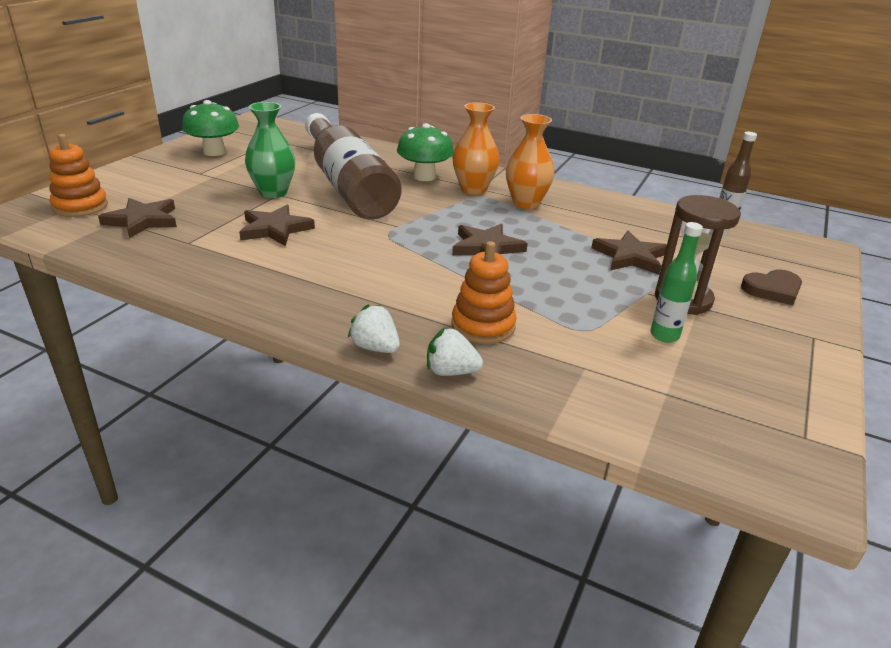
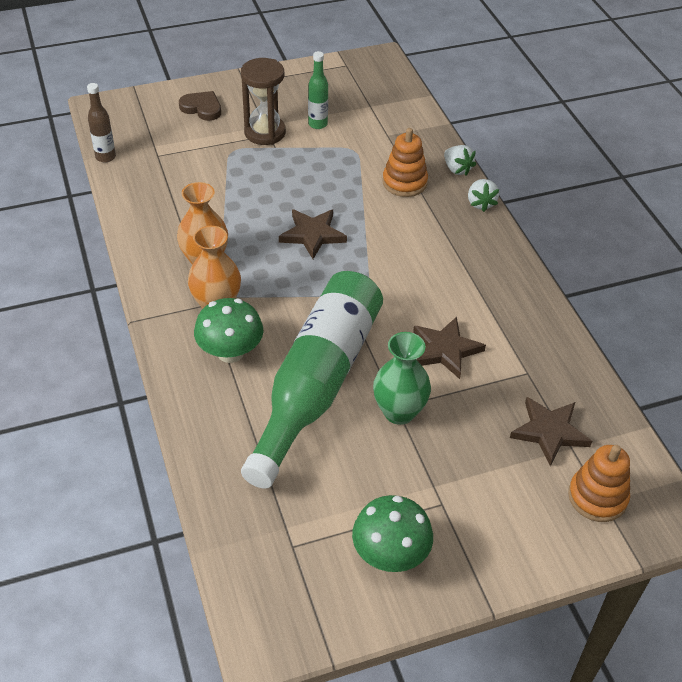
camera: 135 degrees left, 15 degrees up
brown bottle [305,113,401,220] -> green bottle [241,271,383,489]
brown star [591,230,667,275] -> none

